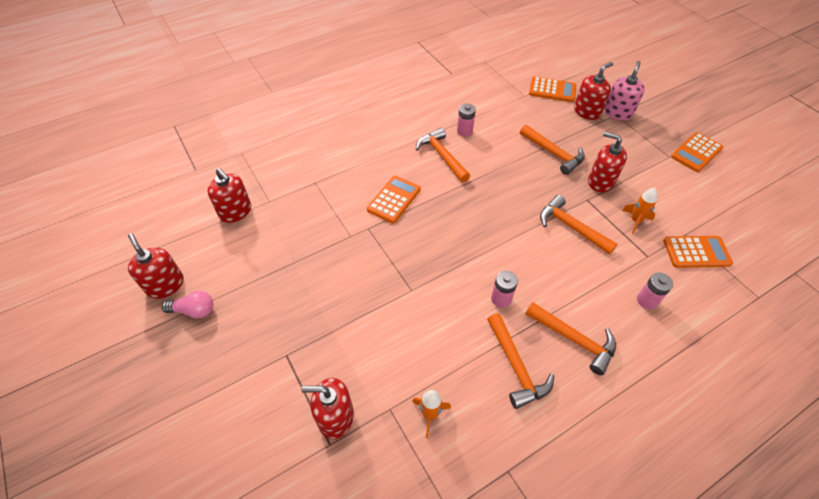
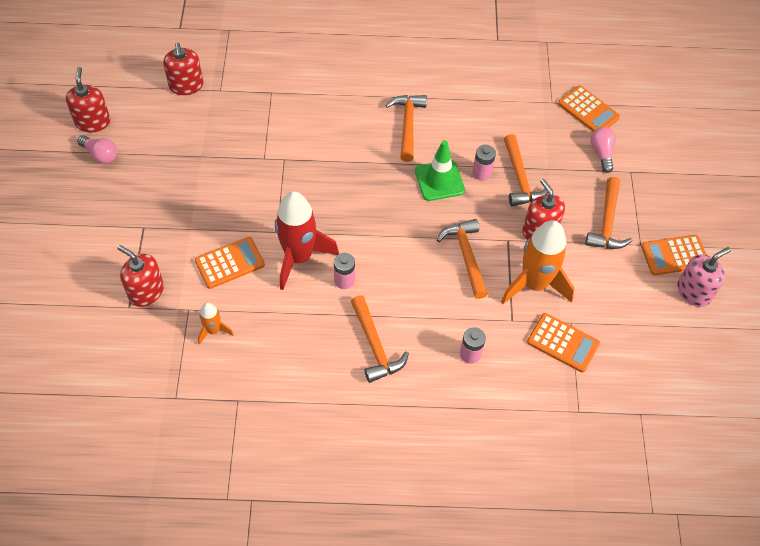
camera: 30 degrees right, 5 degrees up
orange calculator [367,176,421,223] -> orange calculator moved to [195,237,265,289]
pink battery [457,104,476,137] -> pink battery moved to [472,145,496,181]
orange hammer [487,313,554,409] -> orange hammer moved to [585,177,632,249]
red soap dispenser [574,62,613,120] -> pink light bulb [591,127,616,173]
pink soap dispenser [604,61,645,120] -> pink soap dispenser moved to [677,247,731,307]
orange rocket [622,188,657,234] -> orange rocket [501,220,575,304], size x2.08
none -> red rocket [275,191,339,290]
none -> green traffic cone [415,140,465,201]

